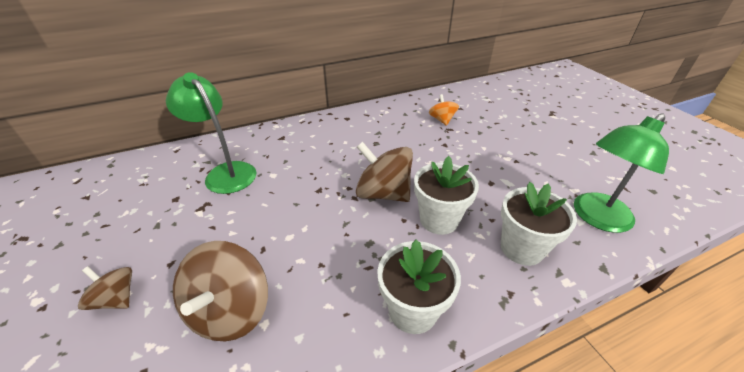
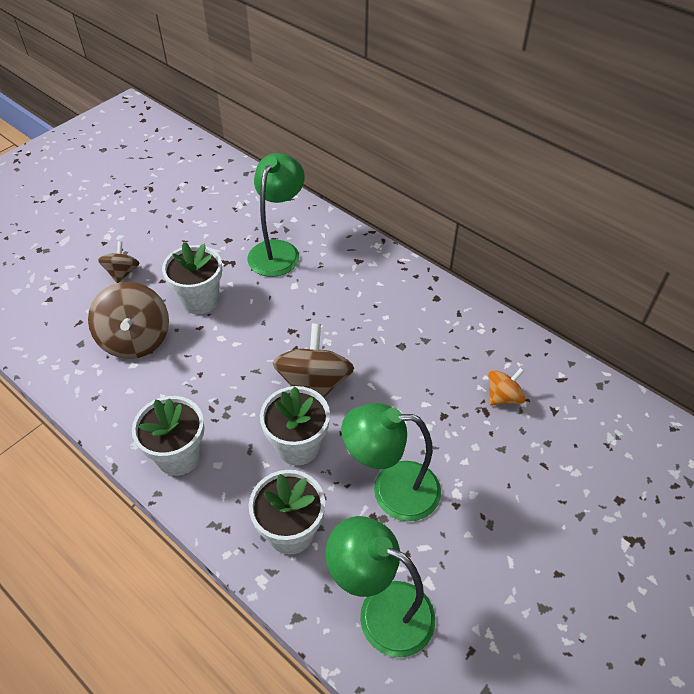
camera: 65 degrees right, 10 degrees up
brown spinning top [173,241,268,341] -> brown spinning top turned 90 degrees counterclockwise [88,282,169,359]
none -> white flower pot [162,242,222,314]
none -> green lamp [341,403,441,521]

